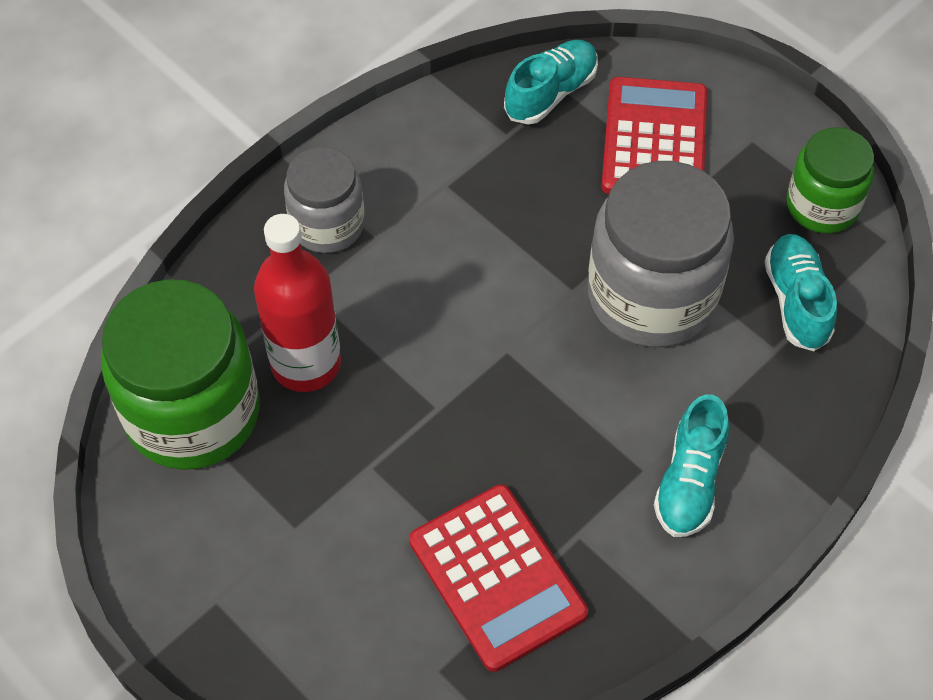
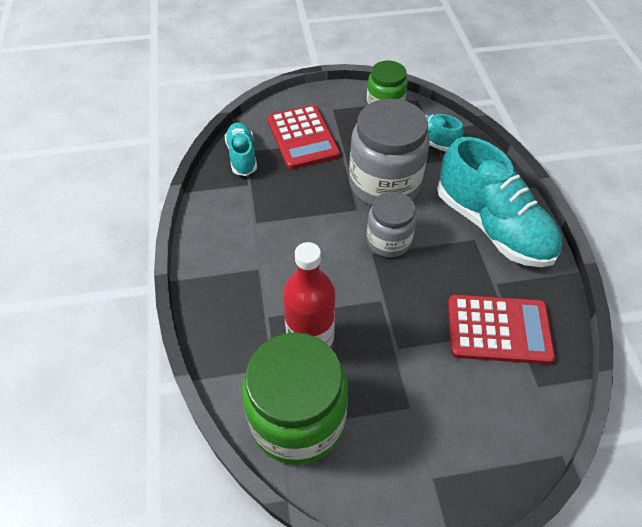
camera: 55 degrees left, 5 degrees down
grey jar [284,147,365,253] -> grey jar moved to [366,192,417,258]
red calculator [601,77,707,194] -> red calculator turned 150 degrees counterclockwise [267,105,340,169]
turquoise shoe [654,394,729,537] -> turquoise shoe [437,137,562,267], size x1.90

